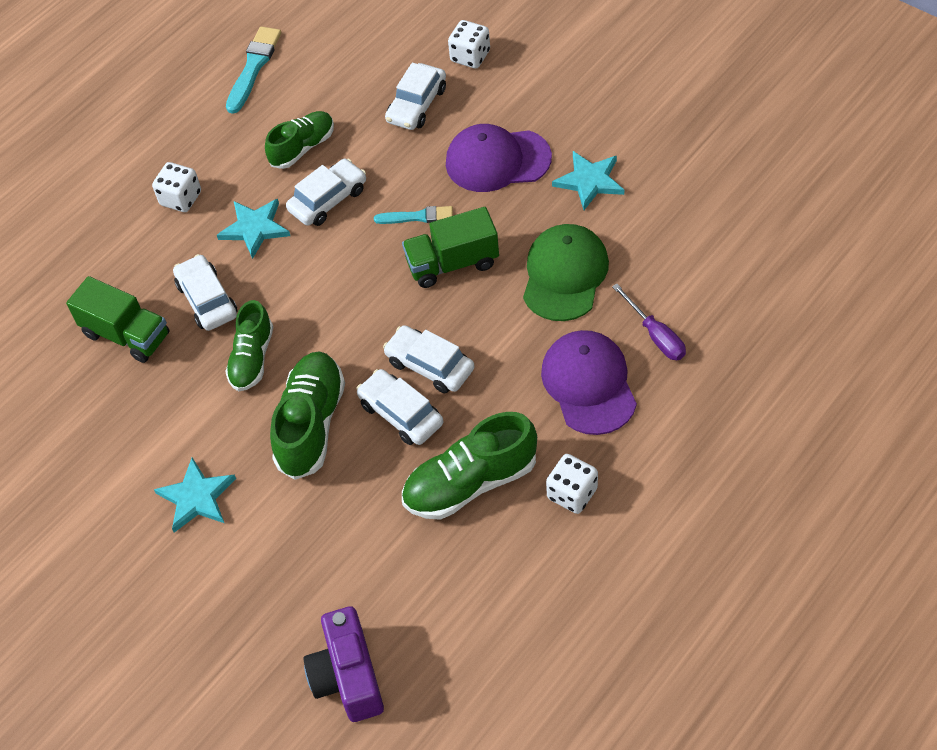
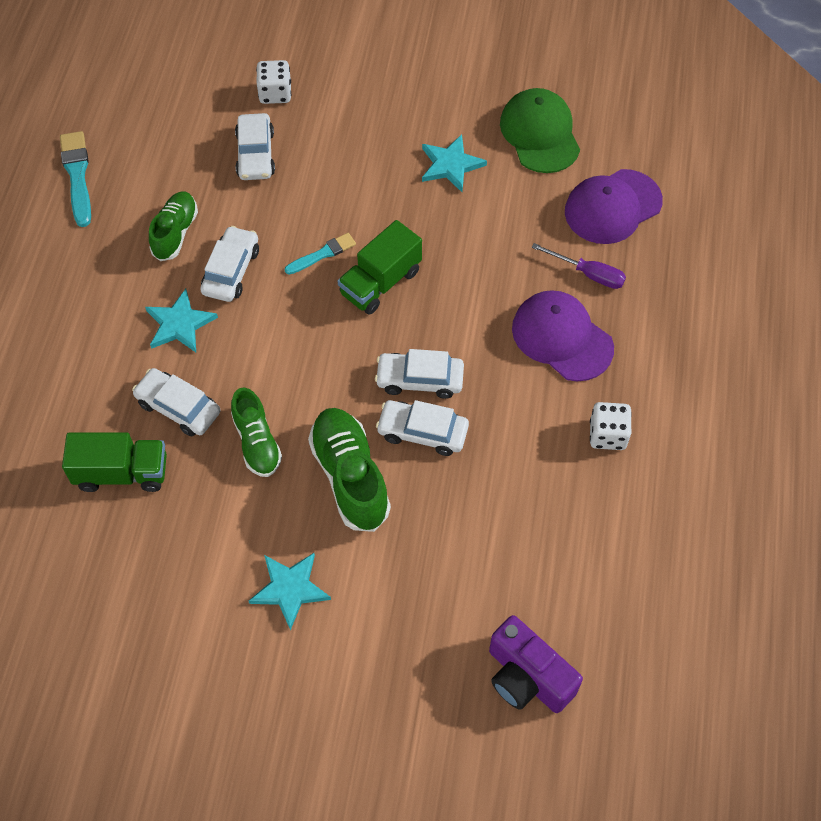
camera: 35 degrees left, 5 degrees up
white dice [152,162,201,212] -> none
green shoe [402,412,537,520] -> none
purple cap [446,124,552,192] -> purple cap moved to [565,169,663,244]
green cap [523,224,609,321] -> green cap moved to [500,88,580,173]

